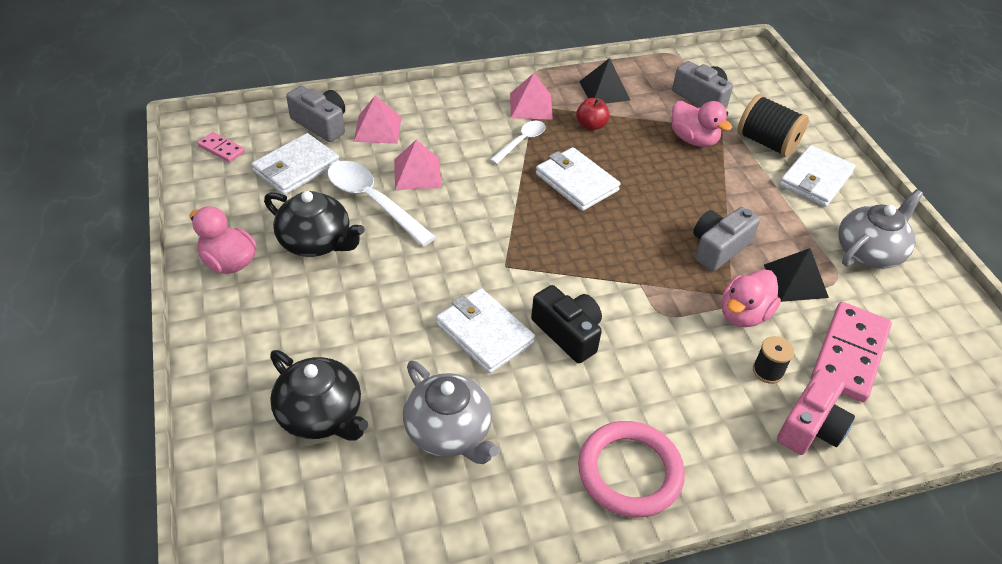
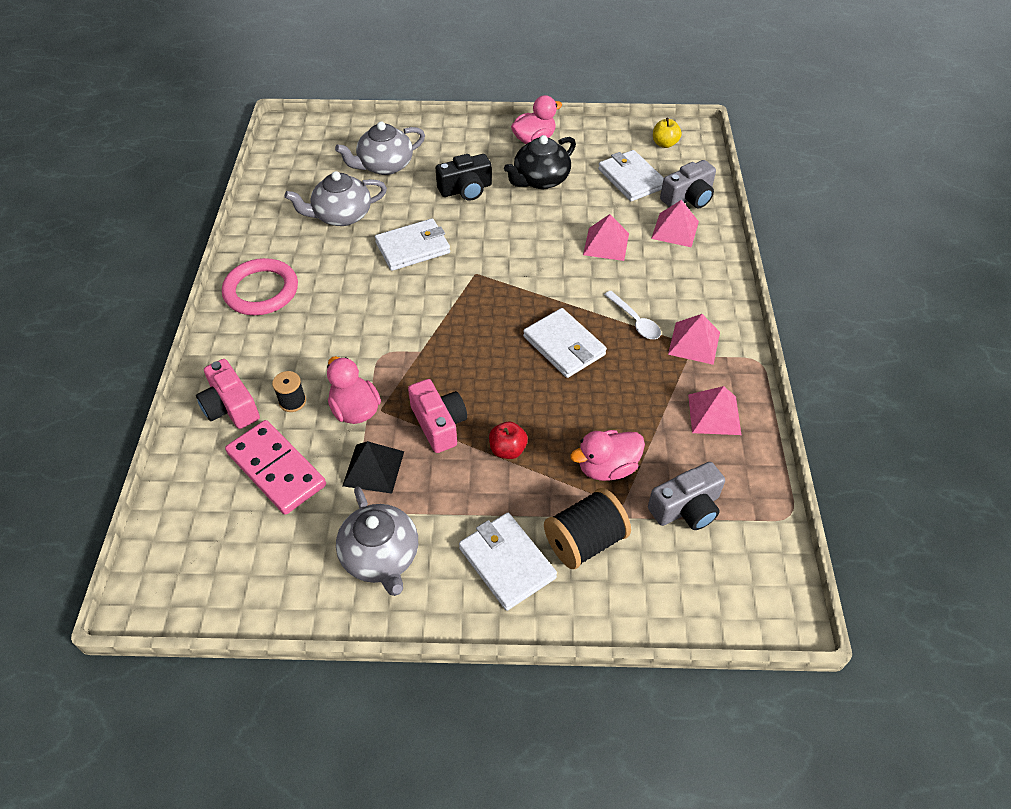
camera: 110 degrees right, 5 degrees up
pink domino [197,132,245,163] -> yellow apple [653,118,682,148]
black teapot [270,350,368,441] -> grey teapot [335,121,425,175]
white spoon [327,161,436,247] -> none
black camera [531,285,602,363] -> black camera moved to [436,154,492,201]
white wallet [536,147,620,211] -> white wallet turned 75 degrees clockwise [523,308,607,378]
red apple [576,98,609,130] -> red apple moved to [489,422,528,459]
black pyramid [579,58,631,104] -> pink pyramid [688,386,741,435]
grey camera [693,207,760,271] -> pink camera [408,379,467,453]

